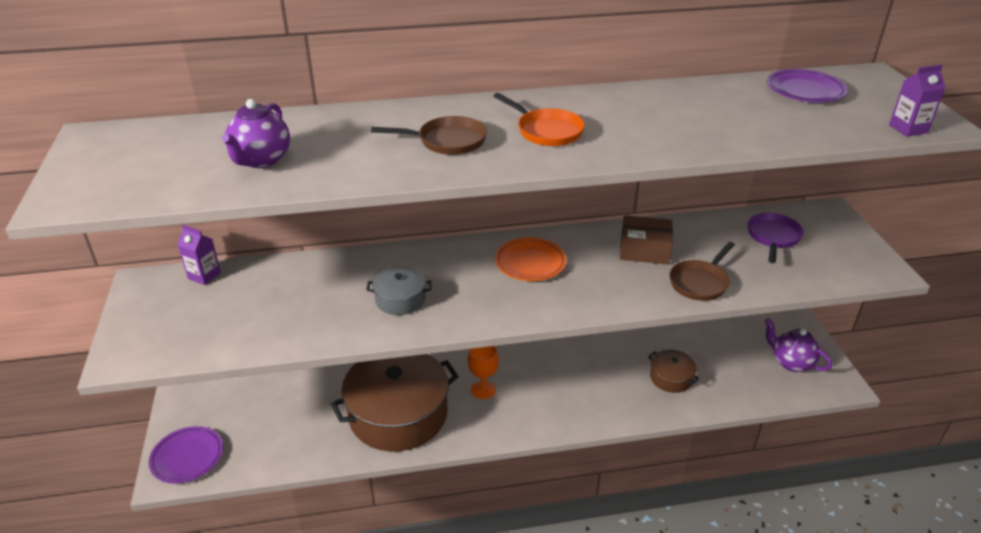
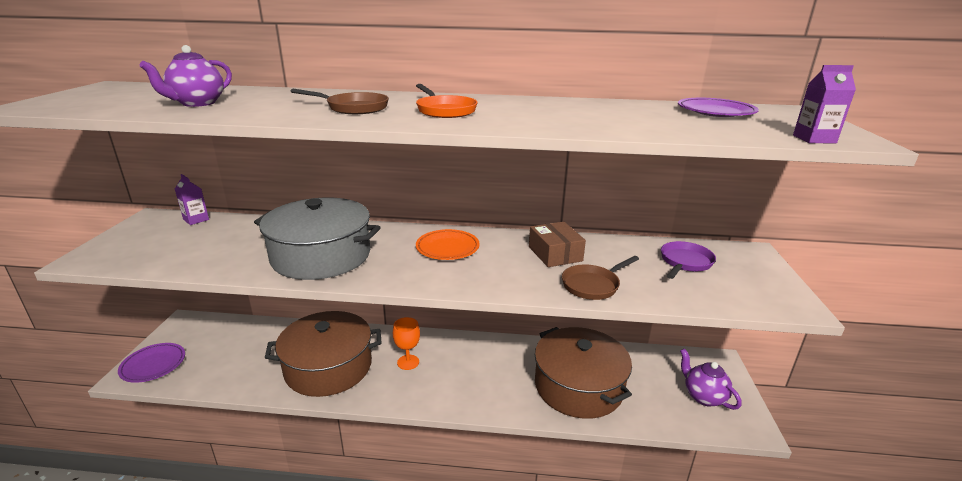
camera: 15 degrees right, 10 degrees down
grey pot [366,267,432,315] -> grey pot [254,198,381,280], size x2.22
brown box [620,215,673,265] -> brown box turned 45 degrees clockwise [529,222,586,267]
brown pot [648,350,699,393] -> brown pot [535,327,632,419], size x2.22

